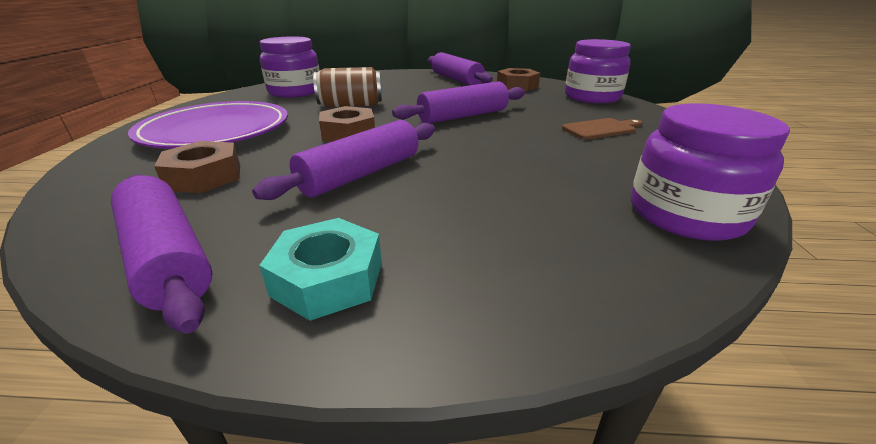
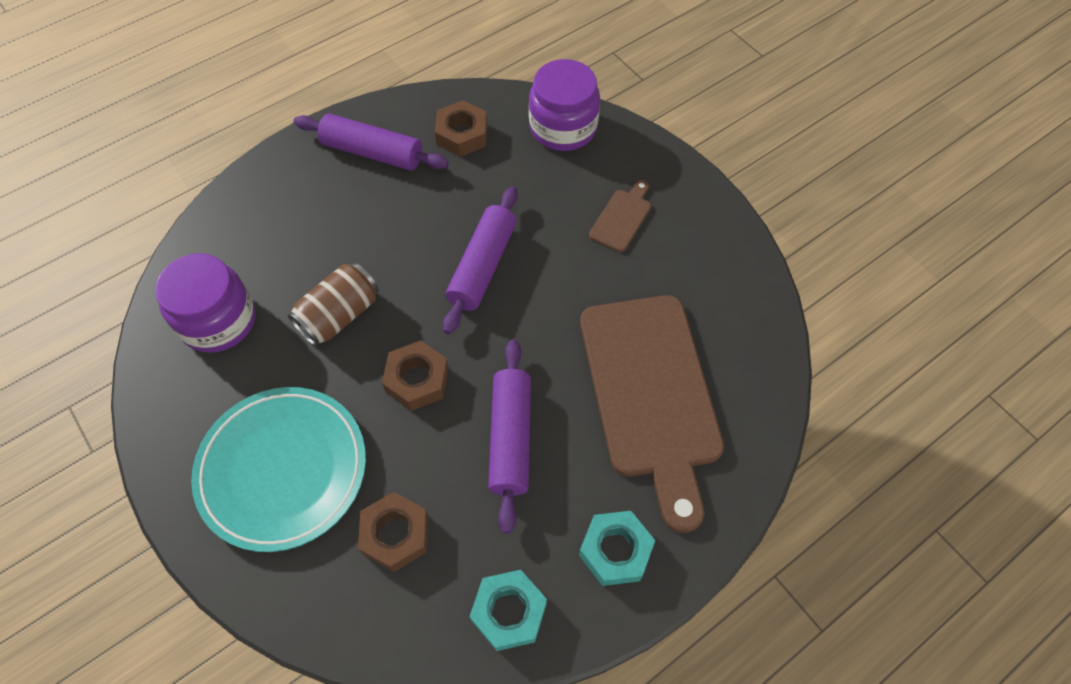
camera: 40 degrees left, 30 degrees up
purple rolling pin [111,174,213,334] -> turquoise nut [469,570,547,651]
purple plate [128,101,288,149] -> turquoise plate [191,387,366,552]
purple jar [631,103,790,241] -> none
none -> brown cutting board [580,295,724,533]

